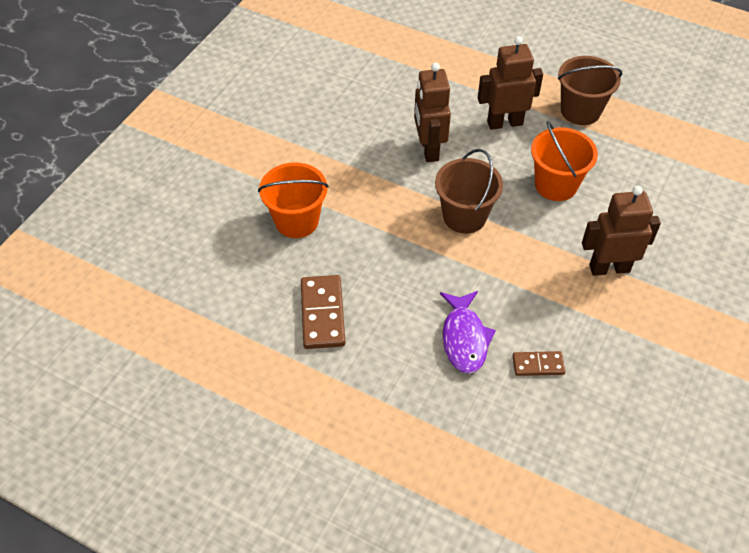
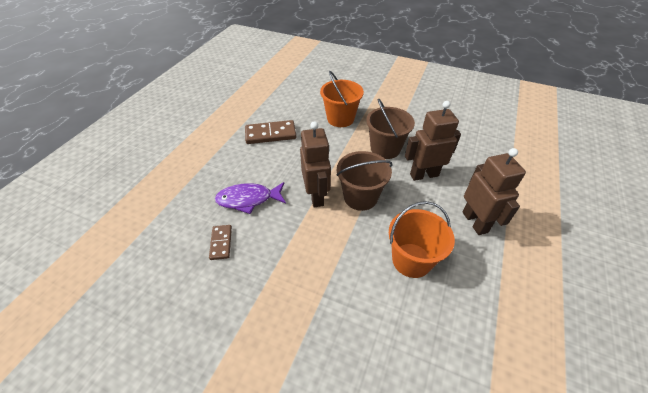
camera: 85 degrees right, 5 degrees down
brown bucket [558,56,622,125] -> brown bucket moved to [366,99,415,159]
brown robot [582,186,661,276] -> brown robot moved to [300,121,331,207]

